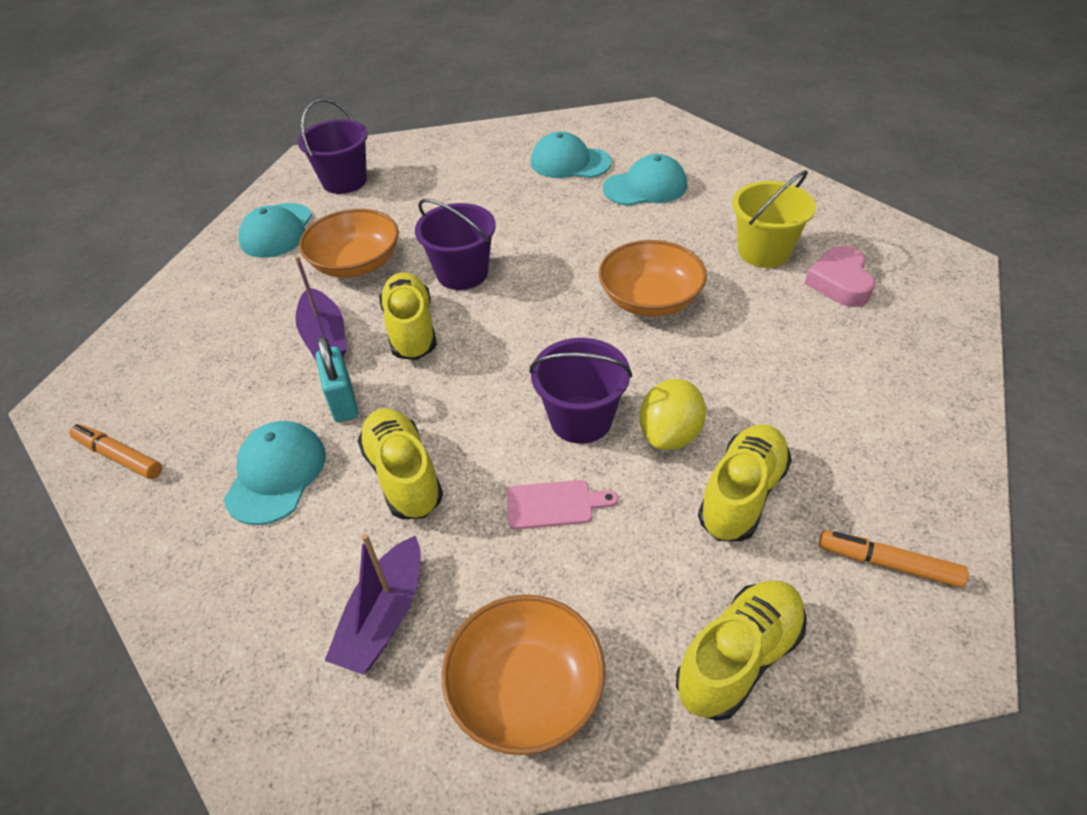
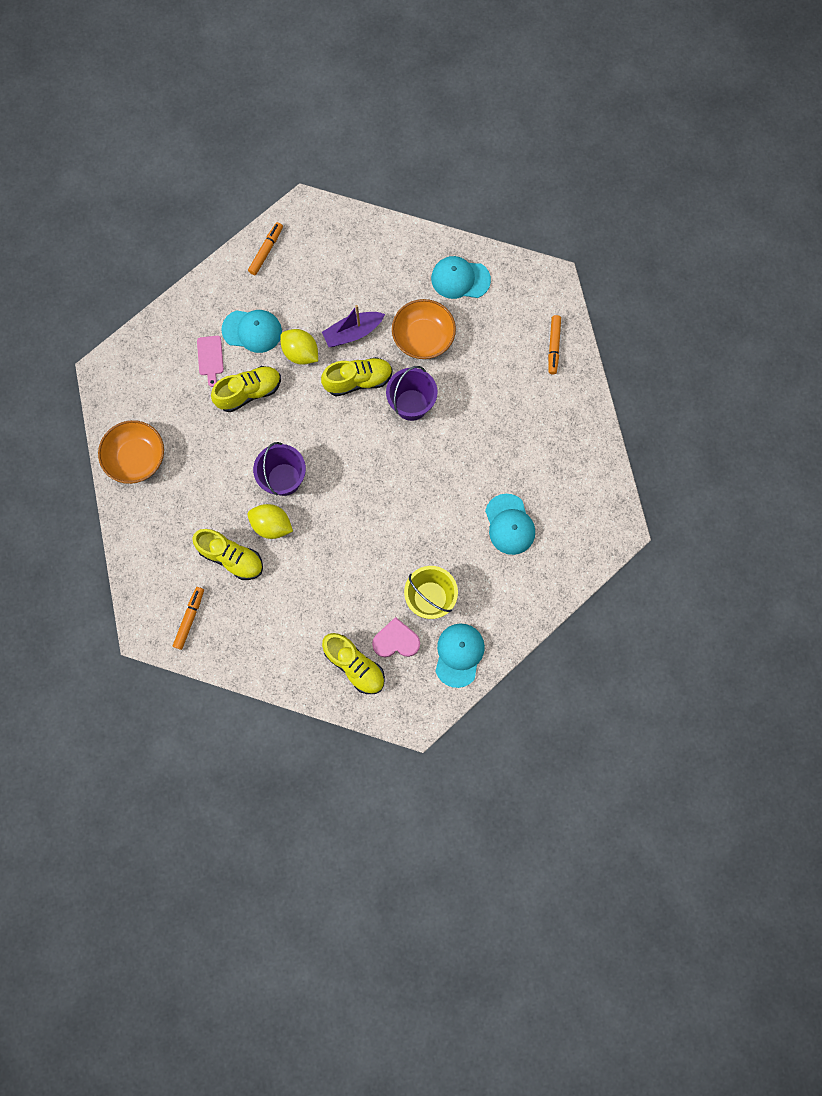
camera: 85 degrees right, 30 degrees up
purple bucket [298,99,368,194] -> none
turquoise padlock [316,336,358,423] -> yellow lemon [280,329,318,365]
purple boat [325,534,421,675] -> none
pink cutting board [507,480,618,530] -> pink cutting board moved to [197,336,224,387]
turquoise cap [531,132,612,178] -> turquoise cap moved to [435,623,485,688]
orange bowl [599,240,707,317] -> none
yellow shoe [676,580,807,721] -> yellow shoe moved to [322,633,385,694]
none -> orange marker [548,315,561,374]

